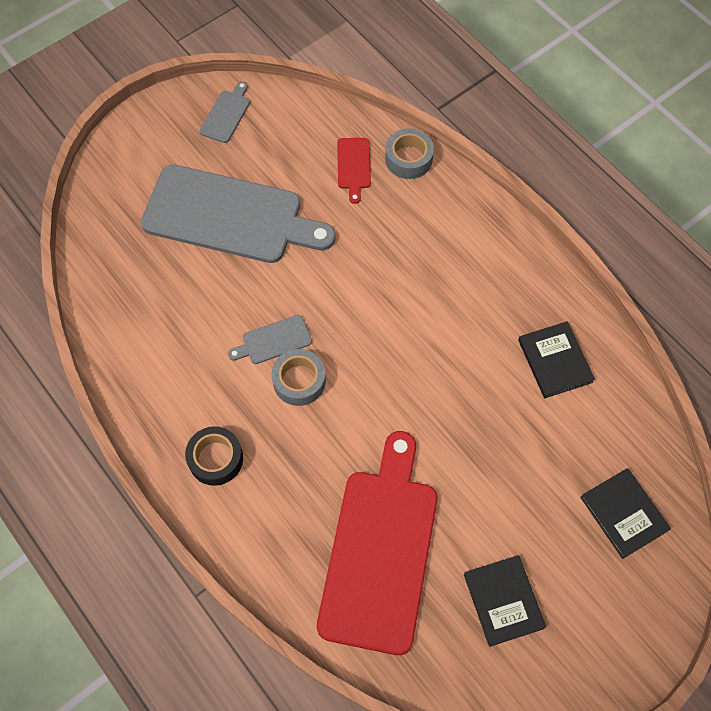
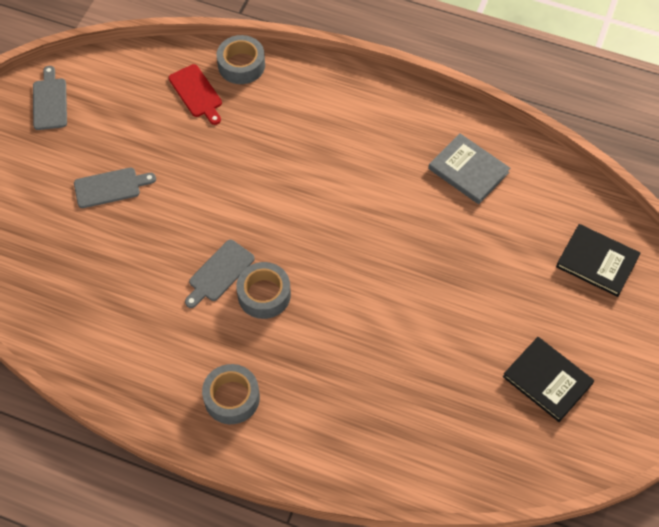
camera: 30 degrees left, 5 degrees down
grey cutting board [141,164,336,263] -> grey cutting board [74,168,156,208], size x0.41
black tape [185,426,243,486] -> grey tape [202,364,260,424]
red cutting board [317,431,438,655] -> none
black book [518,321,595,398] -> grey book [428,133,510,204]

